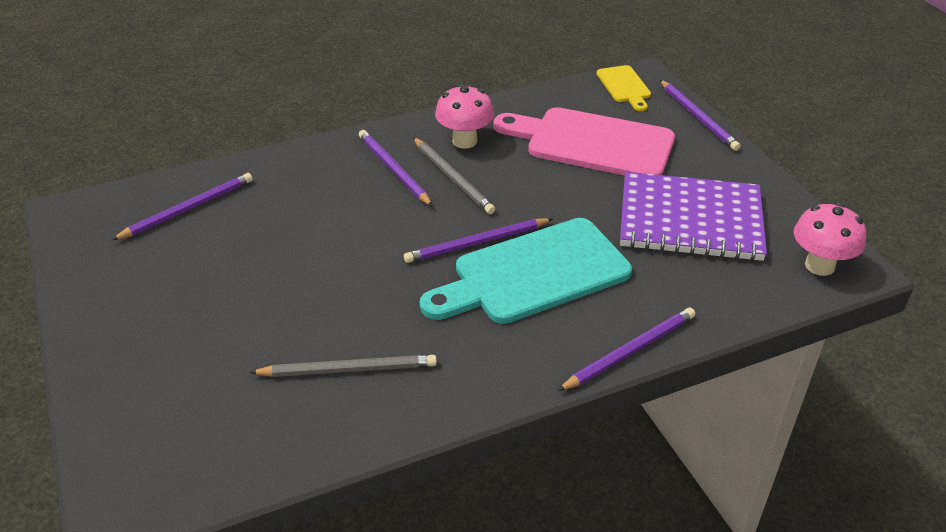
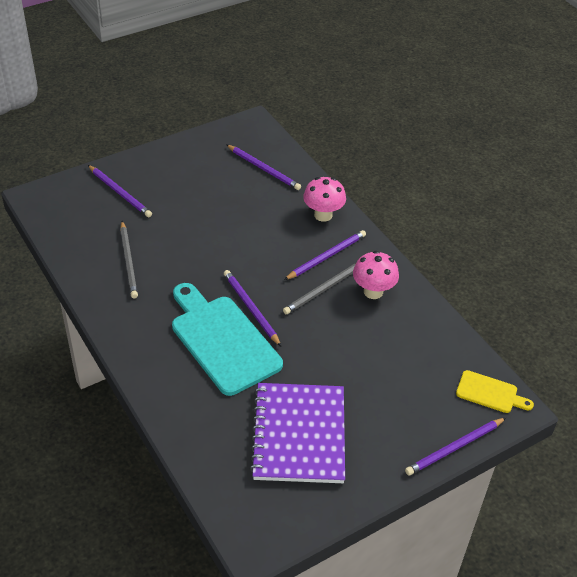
camera: 80 degrees right, 5 degrees up
pink cutting board [493,107,675,176] -> none
purple pencil [558,308,695,391] -> purple pencil moved to [88,165,152,217]
yellow cutting board [597,65,651,111] -> yellow cutting board turned 135 degrees counterclockwise [456,370,534,413]
pink mushroom [794,203,866,276] -> pink mushroom moved to [303,177,346,222]

